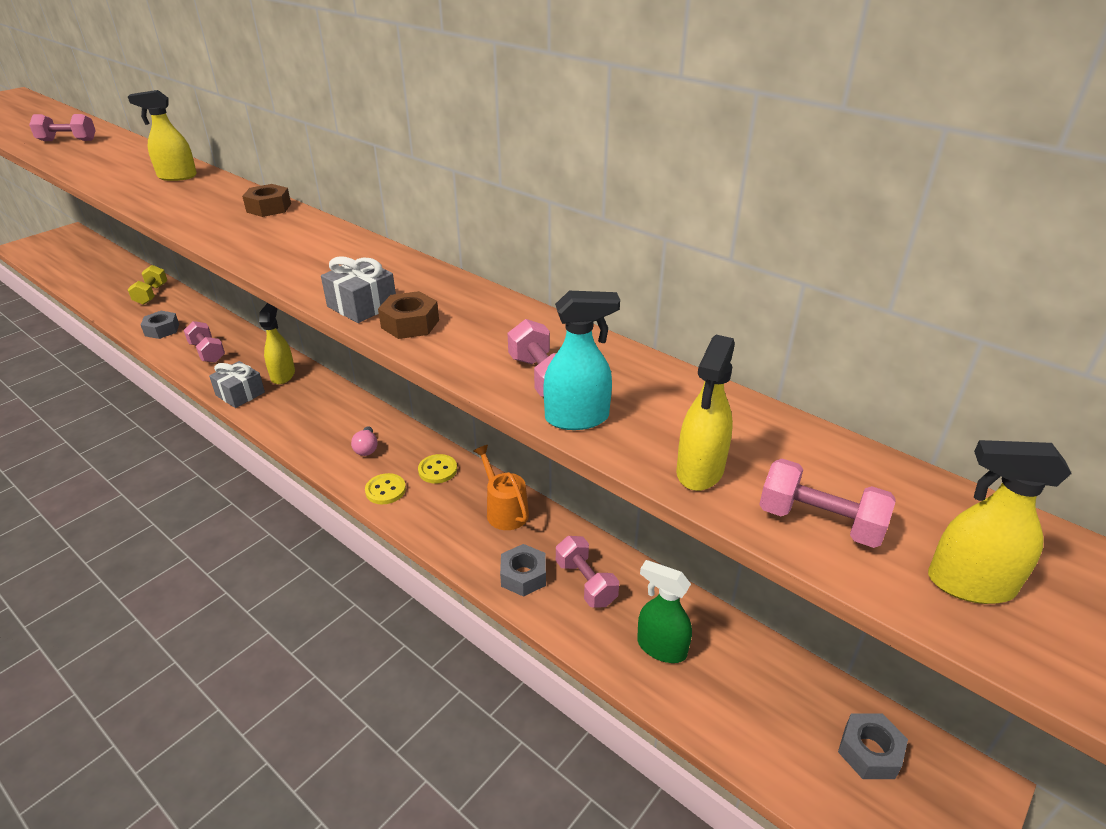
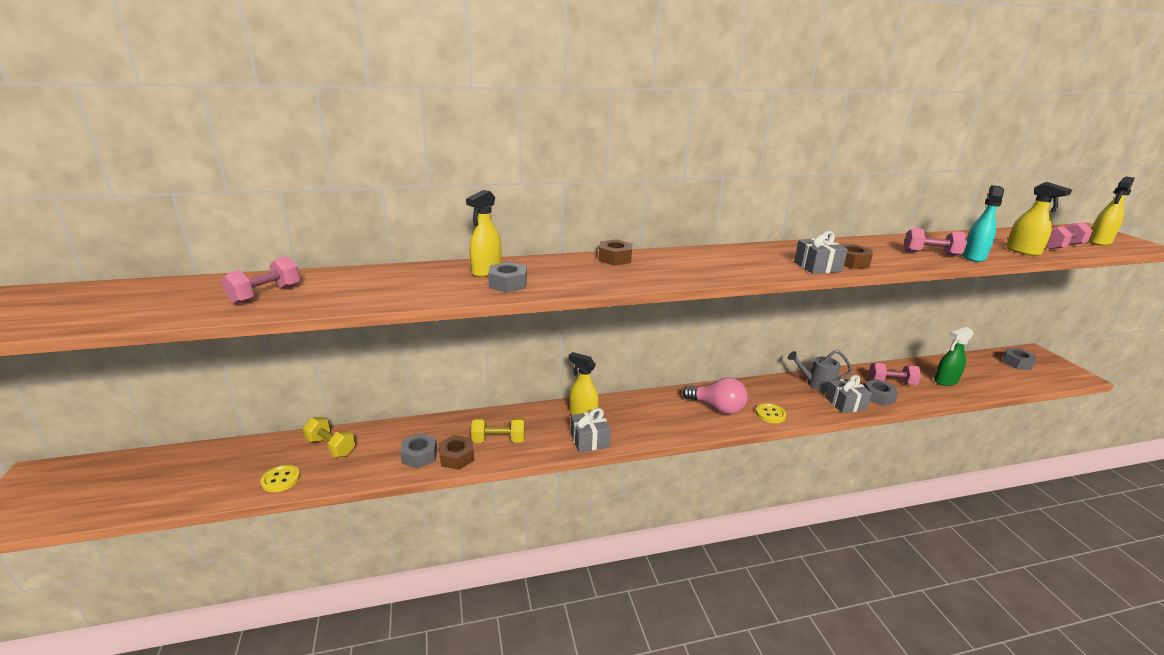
camera: 55 degrees left, 10 degrees down
pink dumbbell [184,321,225,363] -> yellow dumbbell [471,418,525,443]
pink light bulb [351,426,378,456] -> pink light bulb [683,377,748,414], size x1.86
yellow button [418,454,457,483] -> yellow button moved to [261,465,300,492]
orange watering can [474,445,529,530] -> grey watering can [788,350,852,392]
none -> brown nut [438,435,475,470]
none -> grey nut [488,262,527,293]
none -> grey gift [825,375,872,413]

